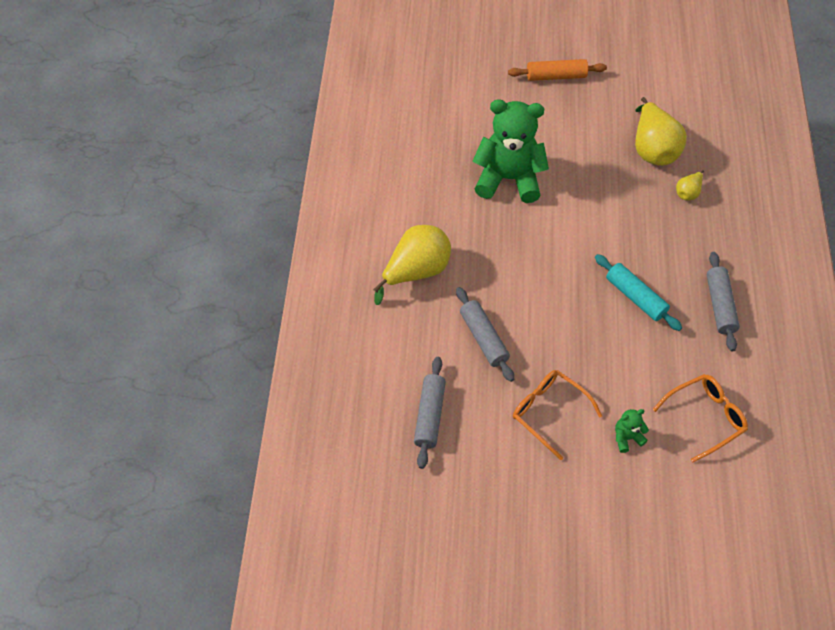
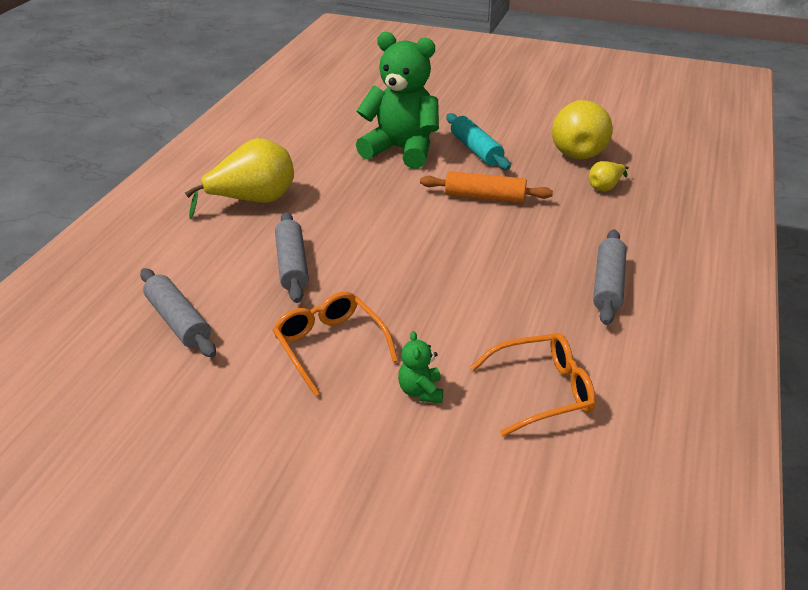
camera: 15 degrees right, 20 degrees down
grey rolling pin [414,357,446,469] -> grey rolling pin turned 60 degrees counterclockwise [140,268,216,358]
orange rolling pin [508,59,607,81] -> orange rolling pin moved to [420,171,553,203]
turquoise rolling pin [595,254,682,331] -> turquoise rolling pin moved to [446,113,511,170]
green teddy bear [615,409,649,453] -> green teddy bear turned 90 degrees counterclockwise [398,331,443,403]

